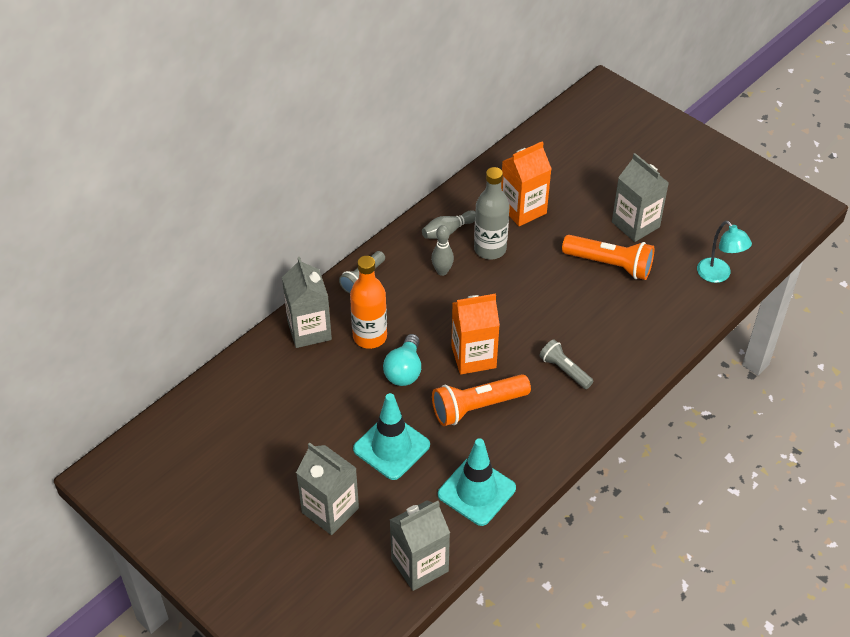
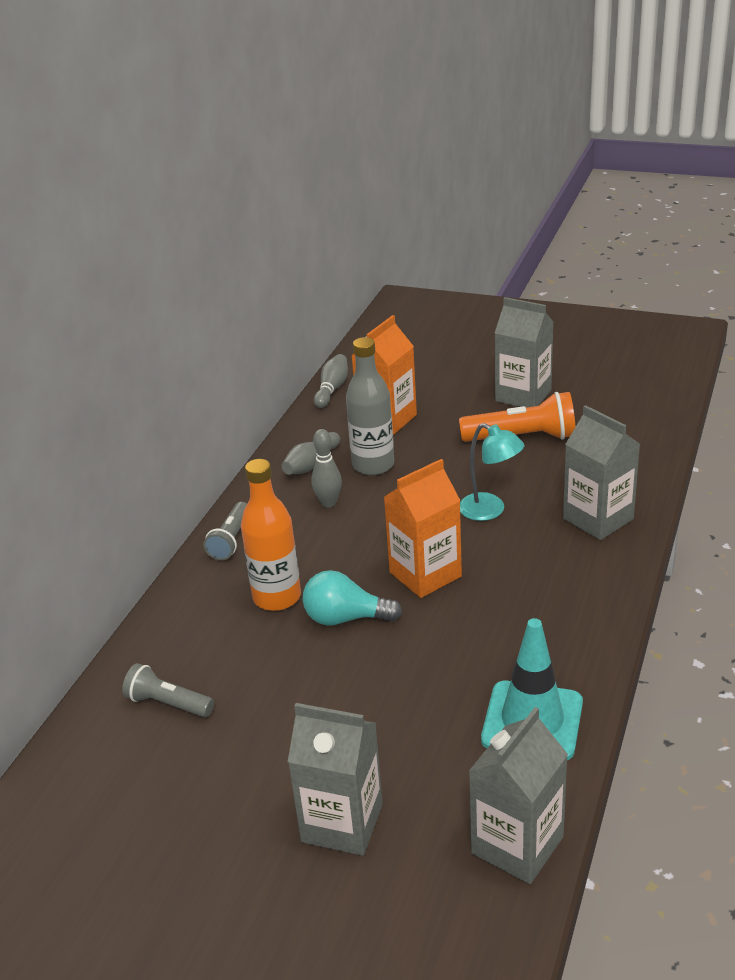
camera: 20 degrees left, 15 degrees down
grey carton [282,257,332,348] -> grey carton moved to [563,405,640,540]
turquoise traffic cone [353,393,430,480] -> none
turquoise light bulb [383,334,421,386] -> turquoise light bulb turned 105 degrees clockwise [303,570,402,626]
orange flashlight [432,374,531,426] -> none
grey flashlight [539,339,593,389] -> grey flashlight moved to [122,663,214,717]
turquoise lamp [697,221,752,283] -> turquoise lamp moved to [460,423,524,521]
none -> grey bowling pin [314,354,348,408]

